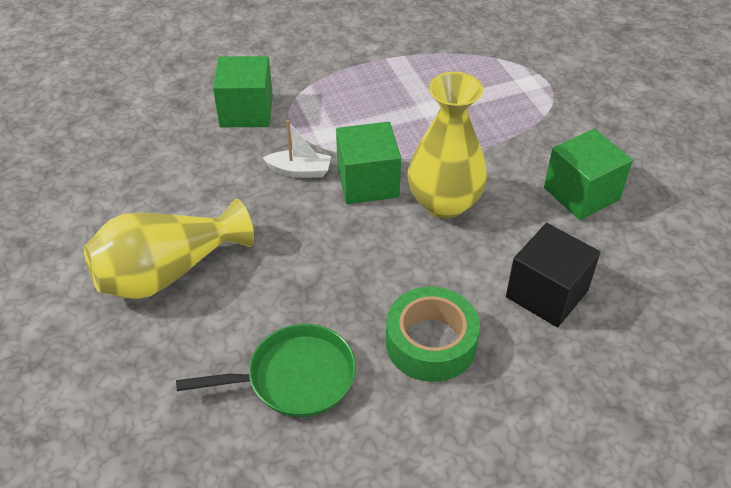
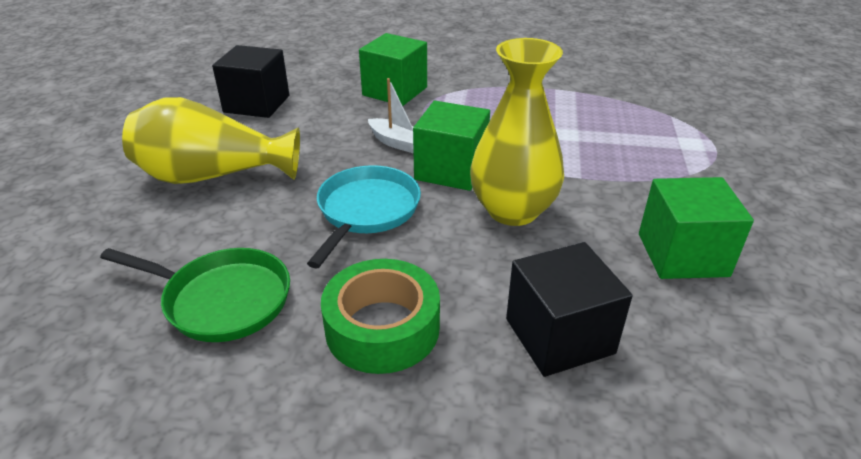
camera: 30 degrees right, 10 degrees down
none -> black cube [212,45,289,118]
none -> turquoise pan [307,165,421,268]

